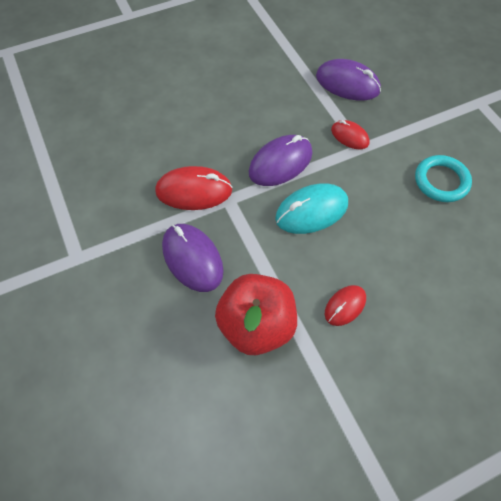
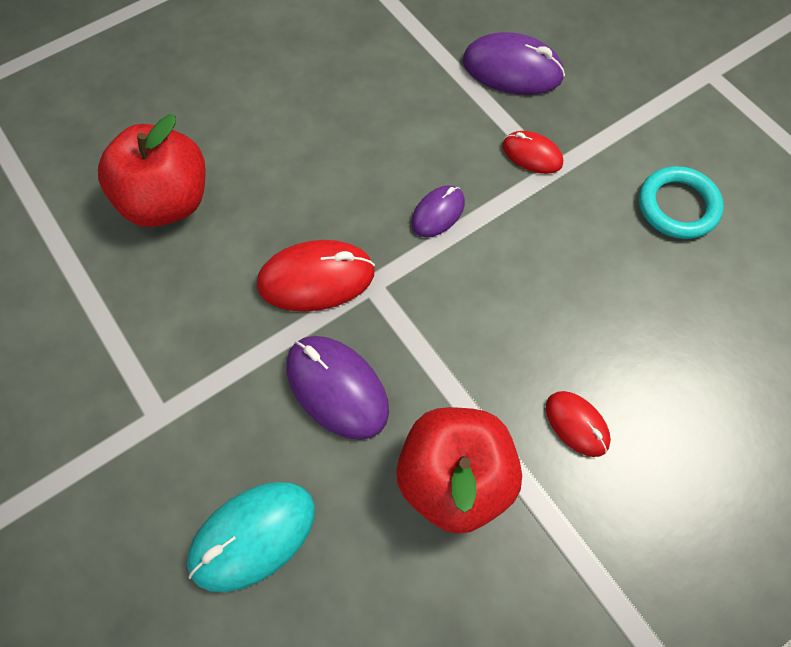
camera: 10 degrees left, 5 degrees up
purple mouse [249,135,312,186] -> purple mouse [411,185,465,237], size x0.59
turquoise mouse [275,183,348,234] -> turquoise mouse moved to [187,482,315,592]
red mouse [325,285,366,326] -> red mouse turned 75 degrees counterclockwise [546,391,611,457]
none -> red apple [98,114,206,227]

